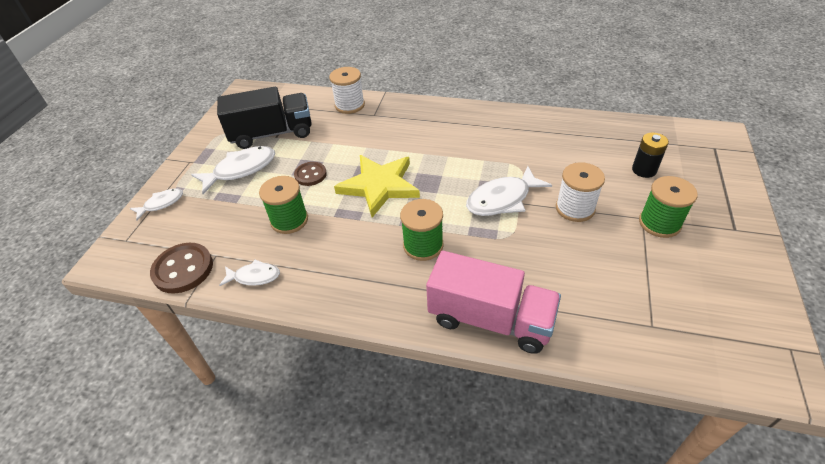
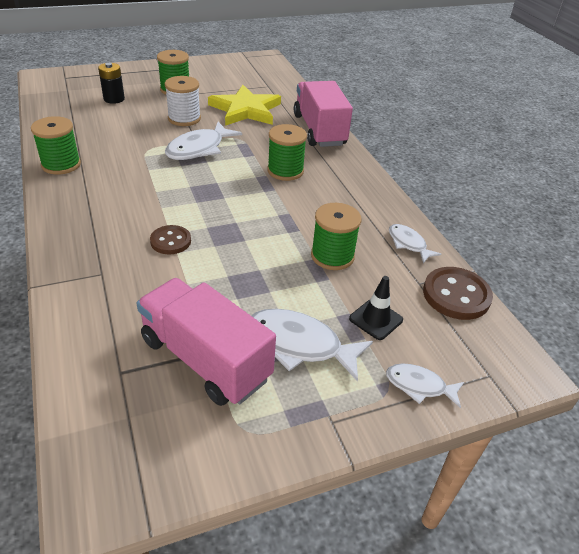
camera: 130 degrees left, 5 degrees down
black truck [217,87,312,149] -> pink truck [137,278,276,406]
brown button [294,162,327,186] -> brown button moved to [150,225,191,254]
white spool [329,67,365,114] -> none
yellow star [334,155,420,217] -> yellow star moved to [208,85,281,126]
white fish [466,166,552,216] -> white fish turned 105 degrees clockwise [165,122,242,160]
none -> green spool [31,116,81,175]
none -> black traffic cone [349,276,403,340]

